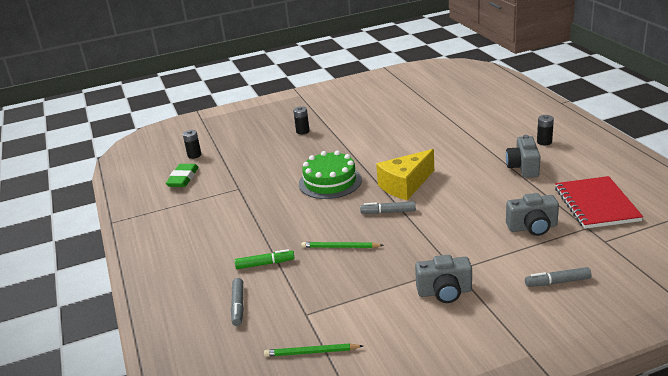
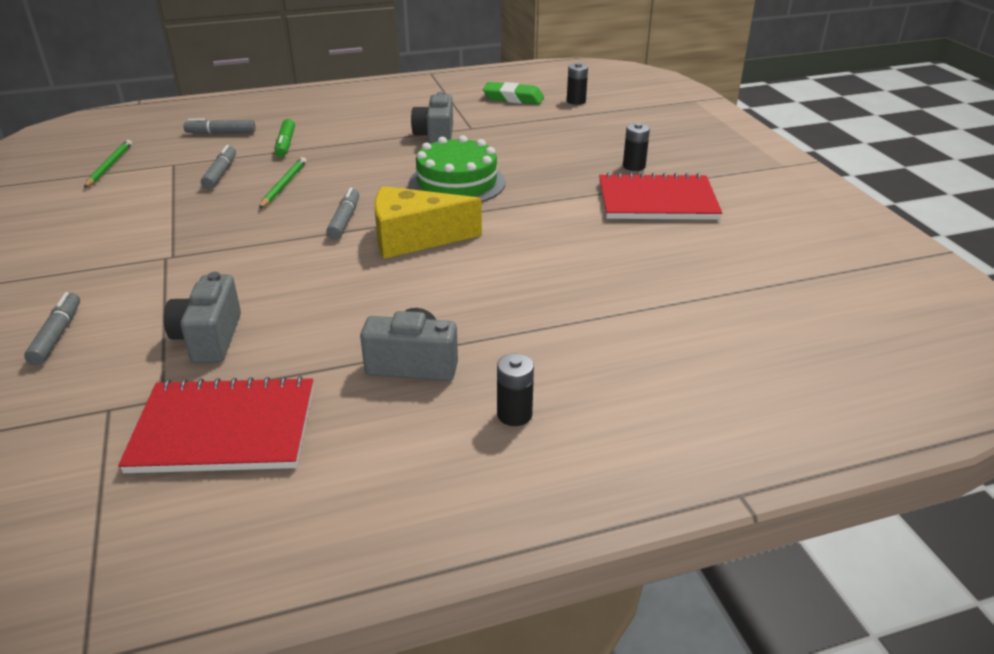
camera: 90 degrees right, 5 degrees up
yellow cheese [376,149,434,200] -> yellow cheese turned 60 degrees counterclockwise [374,186,482,259]
grey camera [415,255,472,303] -> grey camera moved to [411,92,453,144]
none -> grey marker [201,145,236,189]
none -> red notebook [599,172,722,220]

